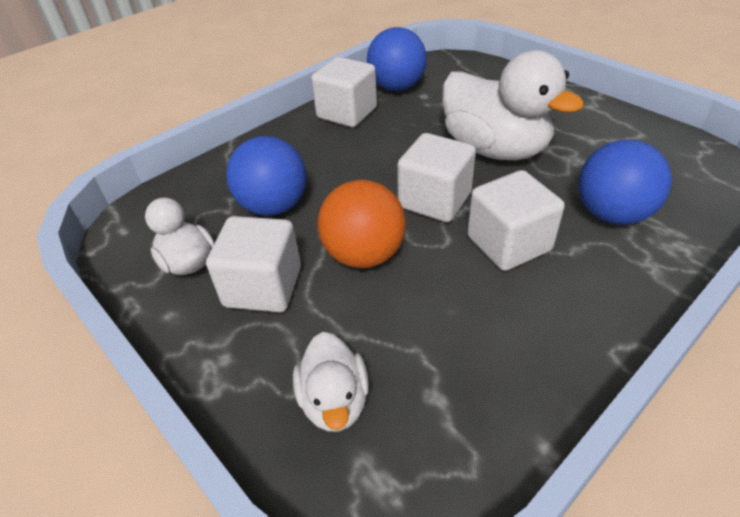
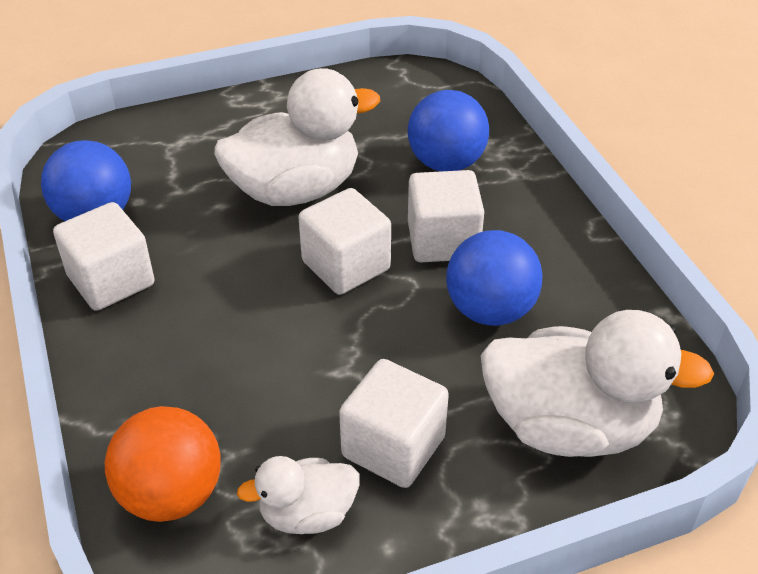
camera: 70 degrees left, 0 degrees up
blue ball [226,136,307,216] -> blue ball moved to [446,230,542,326]
white duck [293,332,369,432] -> white duck [481,310,714,457], size x1.90
orange ball [317,180,406,268] -> orange ball moved to [105,406,221,522]

